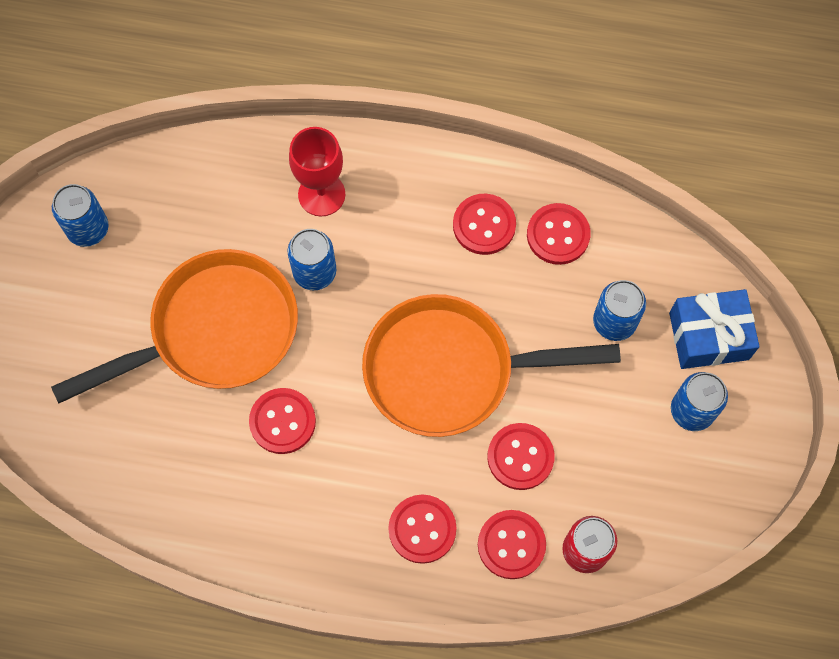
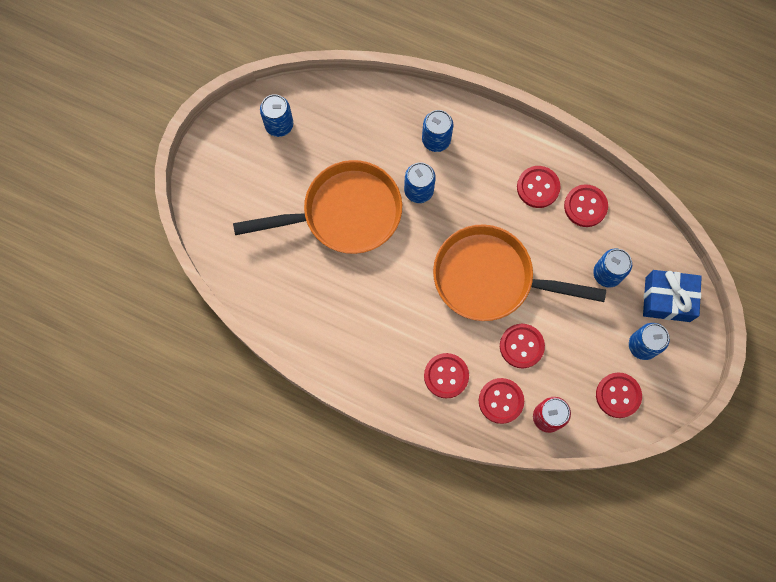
camera: 15 degrees right, 5 degrees up
red button [249,388,316,454] -> red button moved to [596,372,642,418]
red goblet [289,127,345,216] -> blue can [422,110,453,152]

